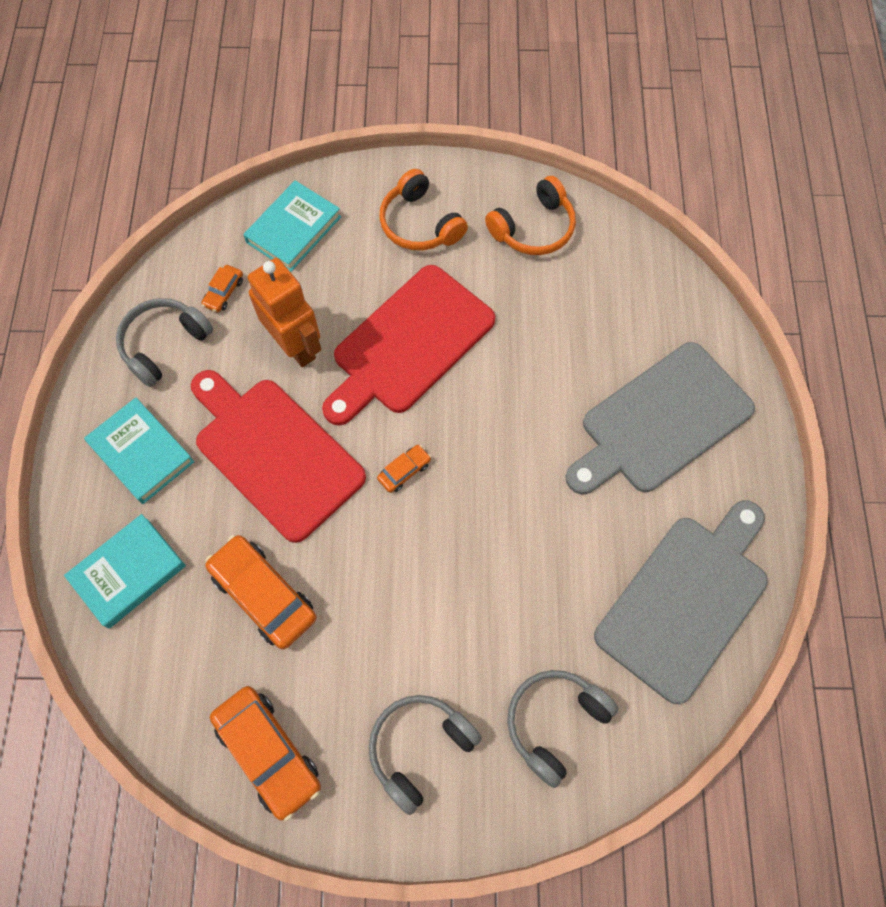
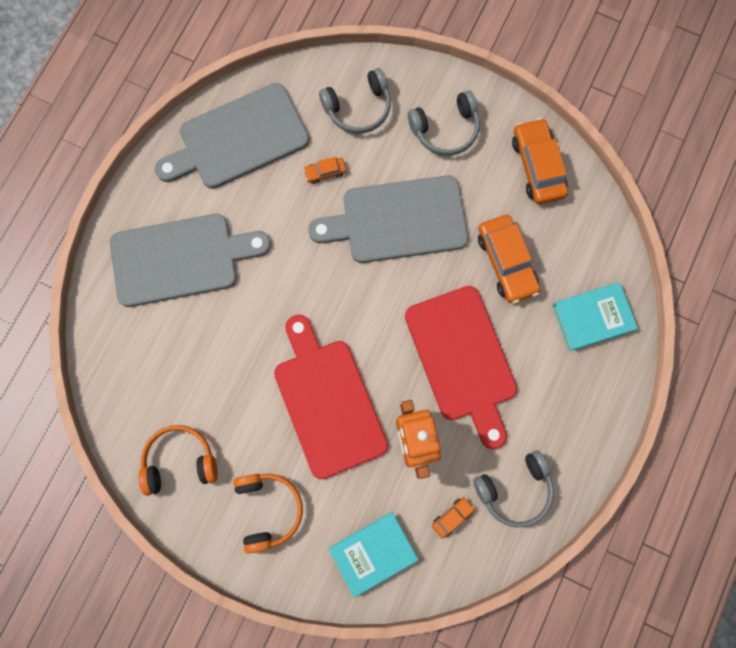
camera: 155 degrees left, 10 degrees up
turquoise book [84,397,194,504] -> none
red cutting board [322,265,496,426] -> red cutting board turned 90 degrees counterclockwise [274,315,388,479]
orange car [377,445,431,493] -> orange car moved to [303,157,346,184]
none -> grey cutting board [308,175,468,263]

